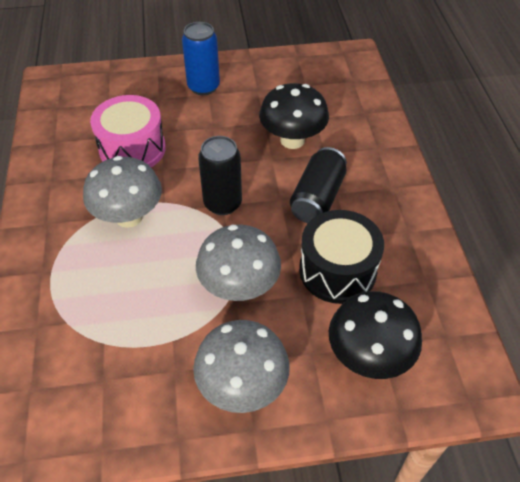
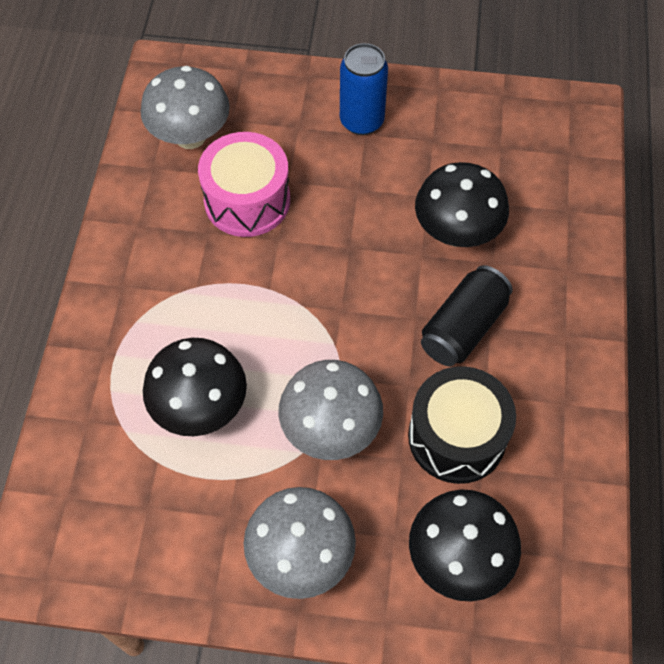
camera: 15 degrees right, 10 degrees up
grey mushroom [83,156,162,228] -> grey mushroom moved to [140,66,230,149]
black can [198,136,242,215] -> none
none -> black mushroom [143,338,247,436]

